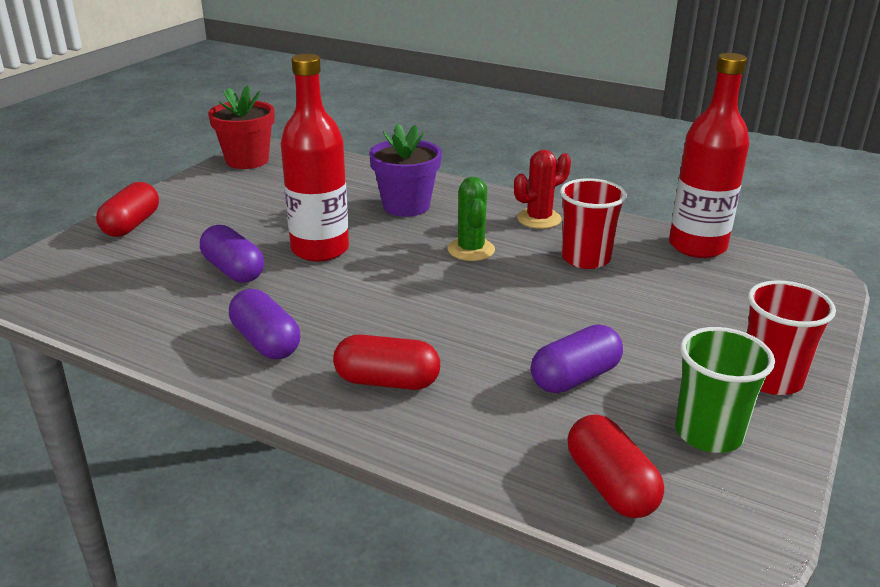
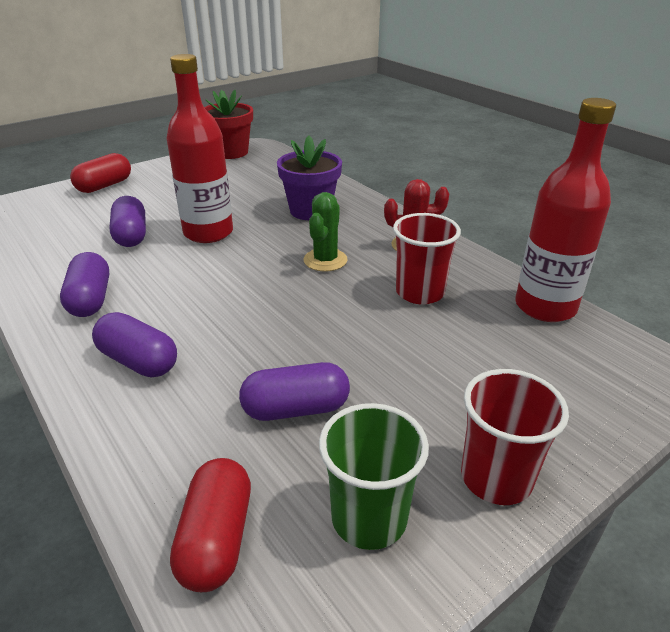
camera: 25 degrees right, 5 degrees up
red capsule [333,334,440,390] -> purple capsule [92,312,177,377]

